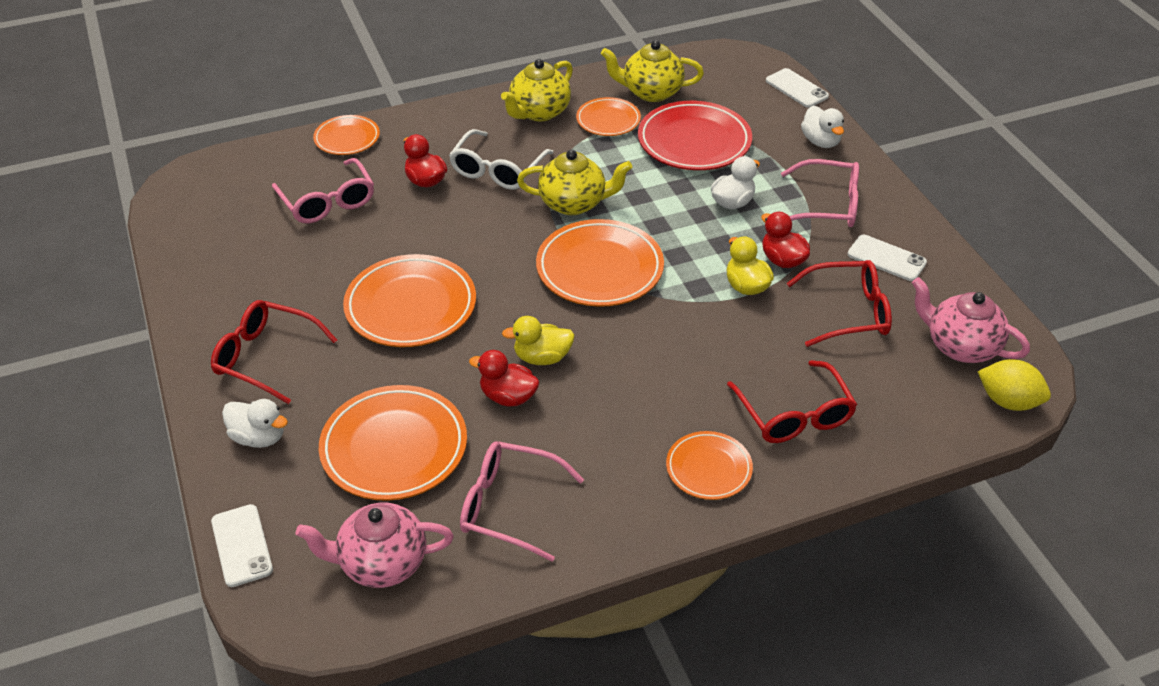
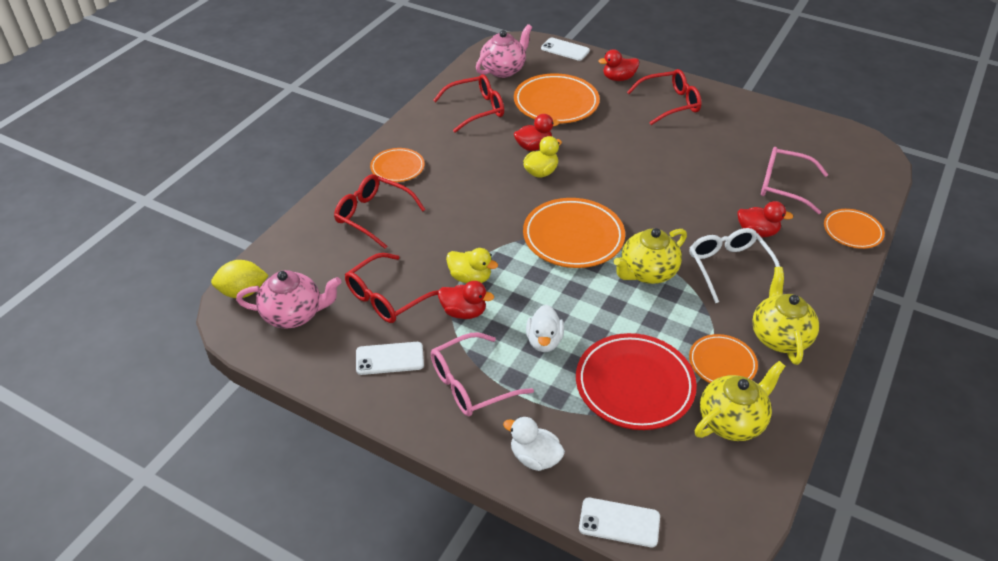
camera: 140 degrees right, 0 degrees up
white duck [222,399,288,448] -> red duck [598,49,639,81]
orange plate [343,254,476,347] -> none
pink glasses [460,441,584,562] -> red glasses [433,74,504,133]

